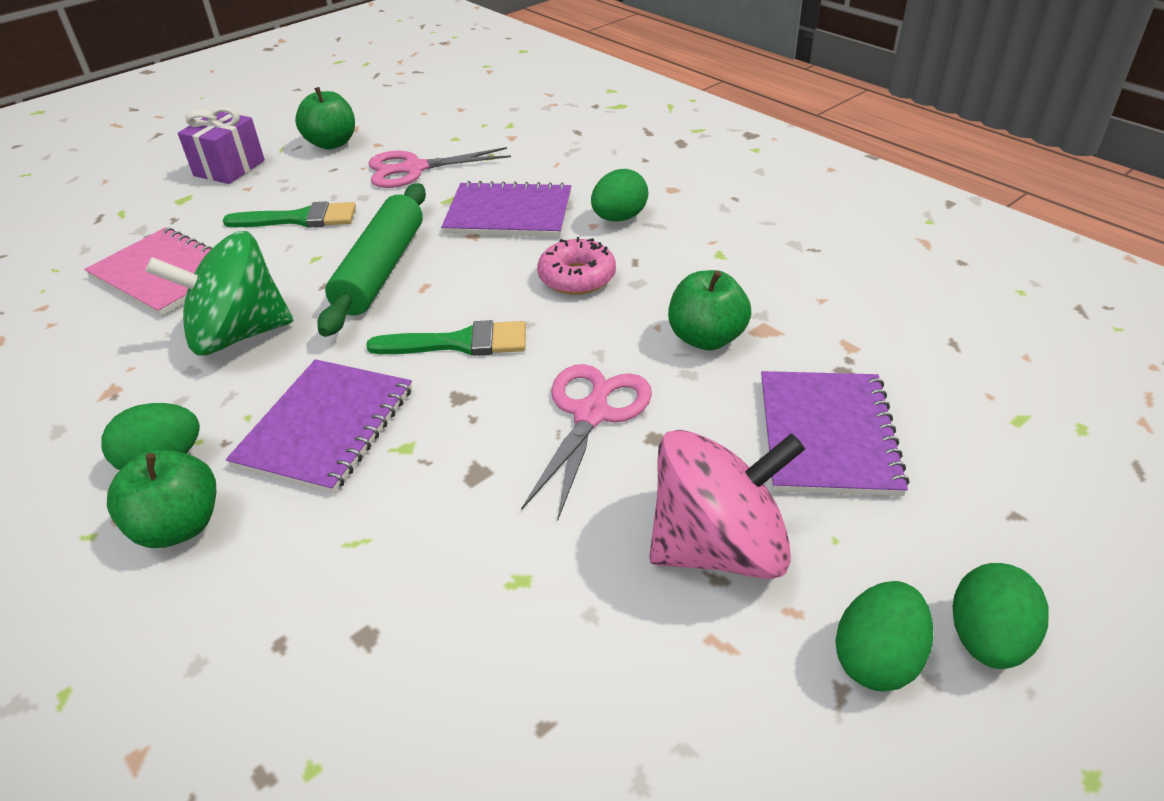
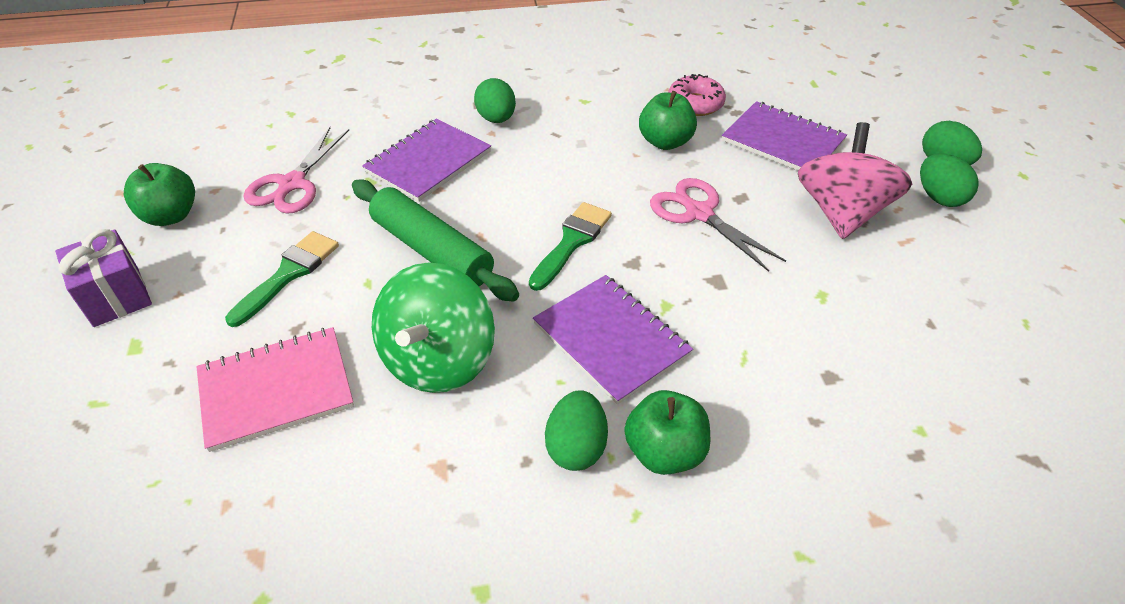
camera: 60 degrees left, 5 degrees up
pink donut [537,237,616,295] -> pink donut moved to [668,74,726,116]

